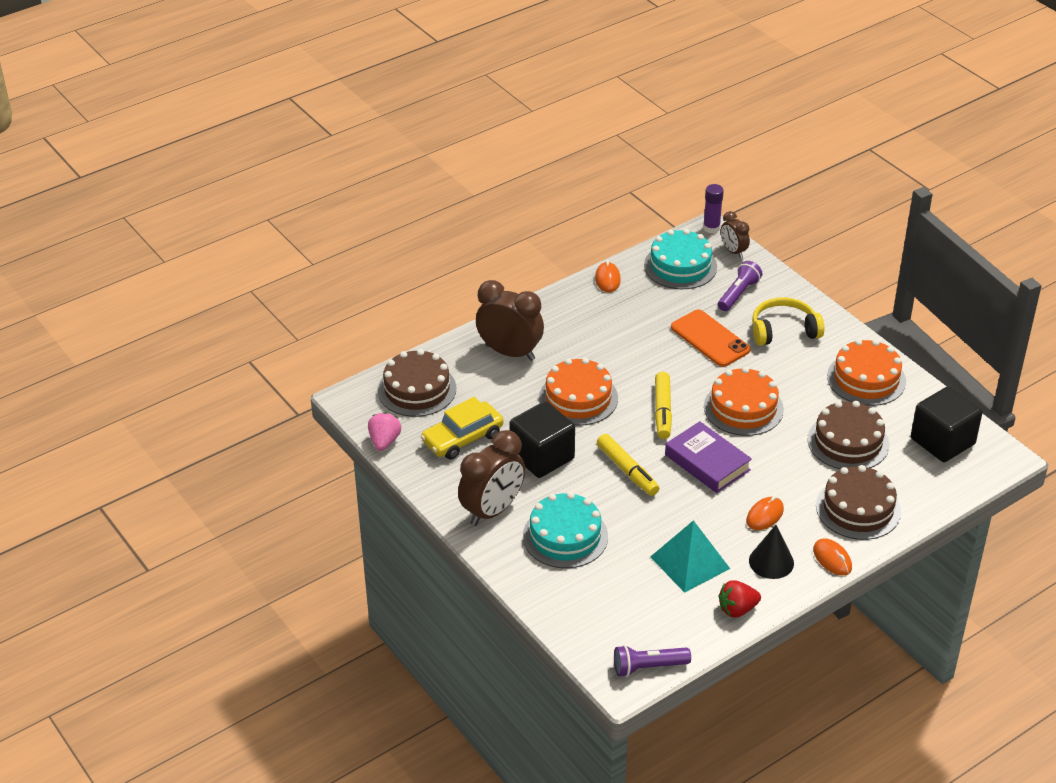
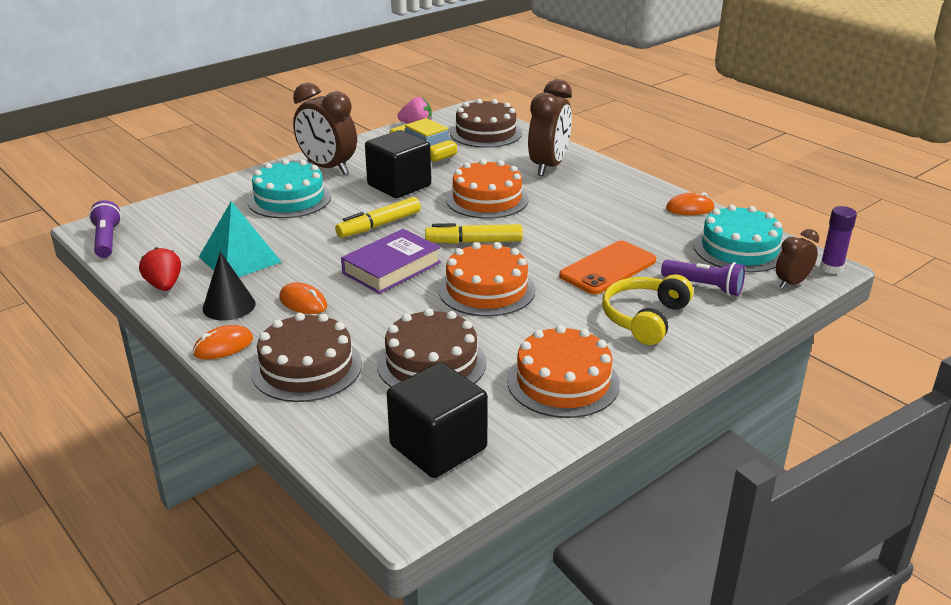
camera: 85 degrees right, 10 degrees down
yellow headphones [752,297,824,346] -> yellow headphones turned 135 degrees counterclockwise [602,274,693,345]

